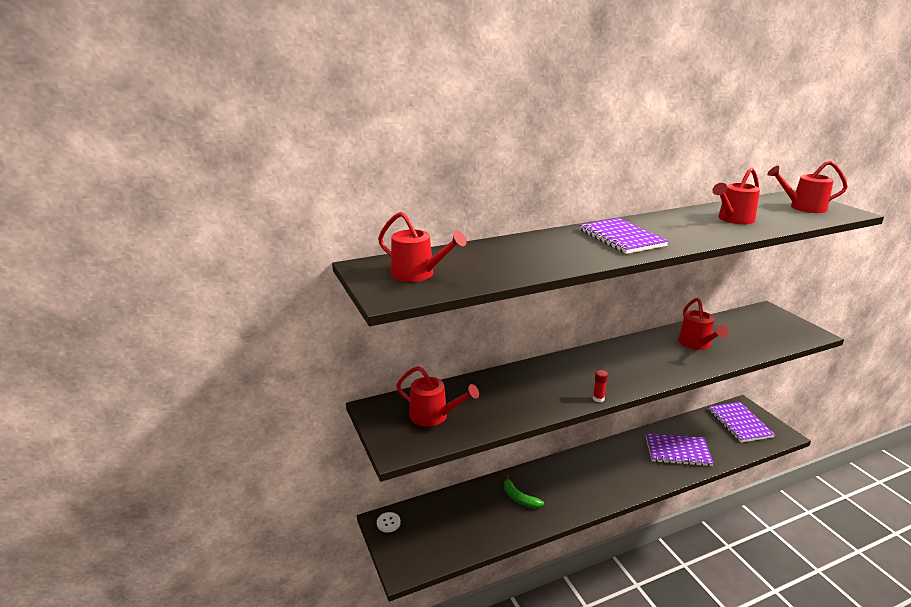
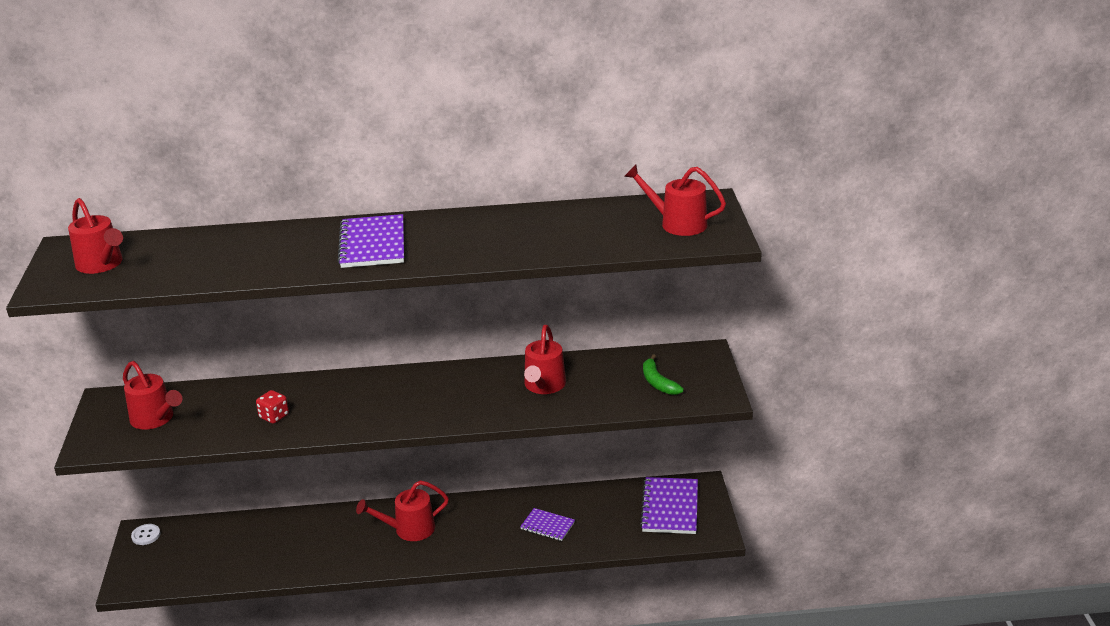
camera: 20 degrees right, 5 degrees up
green banana [504,475,544,508] -> green banana moved to [643,354,684,395]
red glue stick [593,370,608,402] -> none
purple notebook [646,433,714,466] -> purple notebook [520,508,575,541], size x0.58
red watering can [712,168,760,224] -> red watering can moved to [356,480,449,541]
none -> red dice [256,390,289,424]

